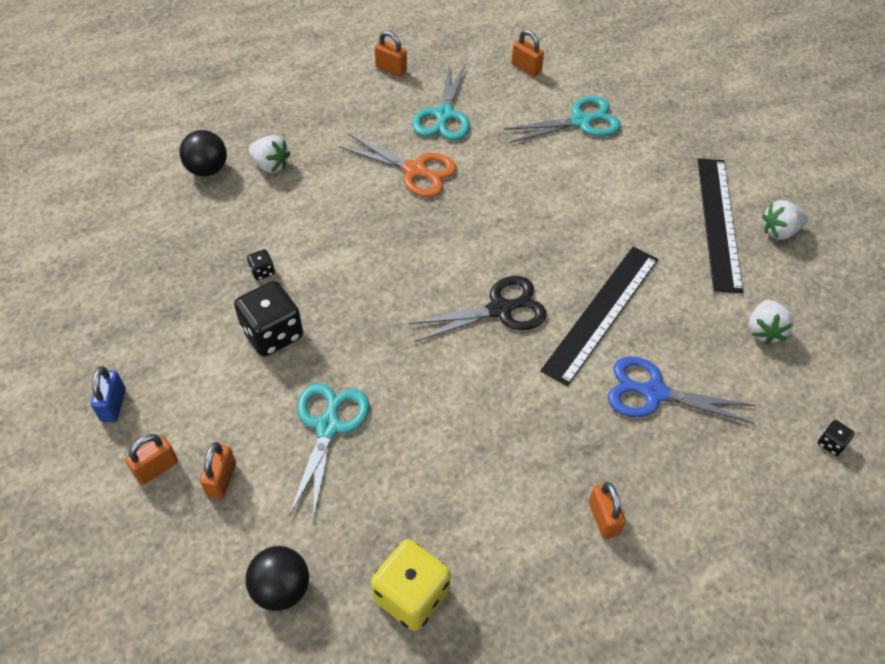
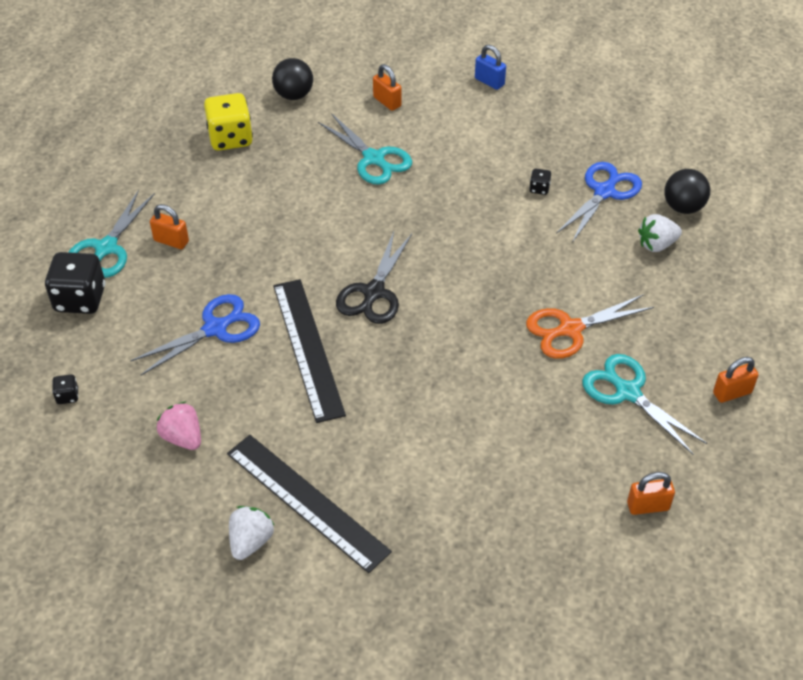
camera: 130 degrees right, 5 degrees down
orange padlock [125,434,178,485] -> none
black dice [234,281,303,357] -> black dice moved to [45,252,105,314]
turquoise scissors [503,96,621,143] -> turquoise scissors moved to [69,190,155,278]
white strawberry [749,300,794,345] -> pink strawberry [157,402,201,450]
none -> blue scissors [556,162,642,243]

